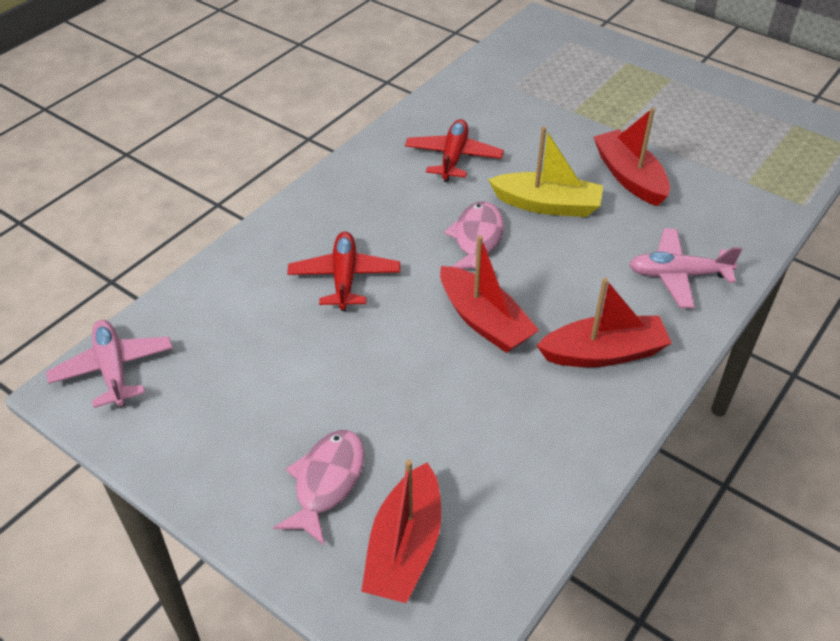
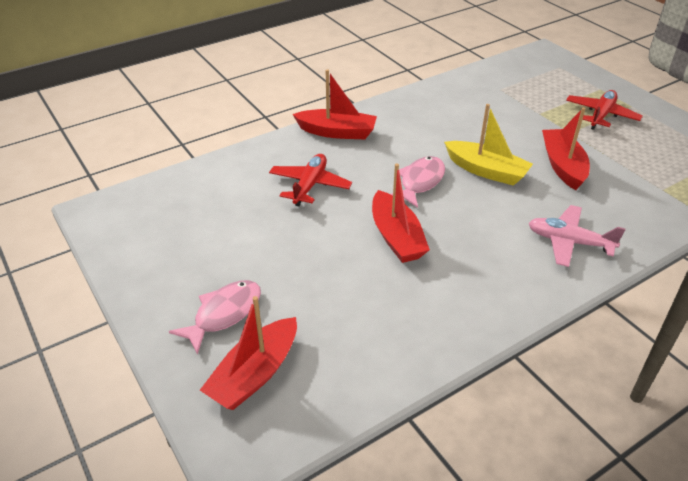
camera: 20 degrees right, 5 degrees down
pink plane [46,320,173,408] -> none
red plane [405,119,504,182] -> red plane moved to [566,90,643,130]
red boat [537,278,672,367] -> red boat moved to [292,69,377,139]

